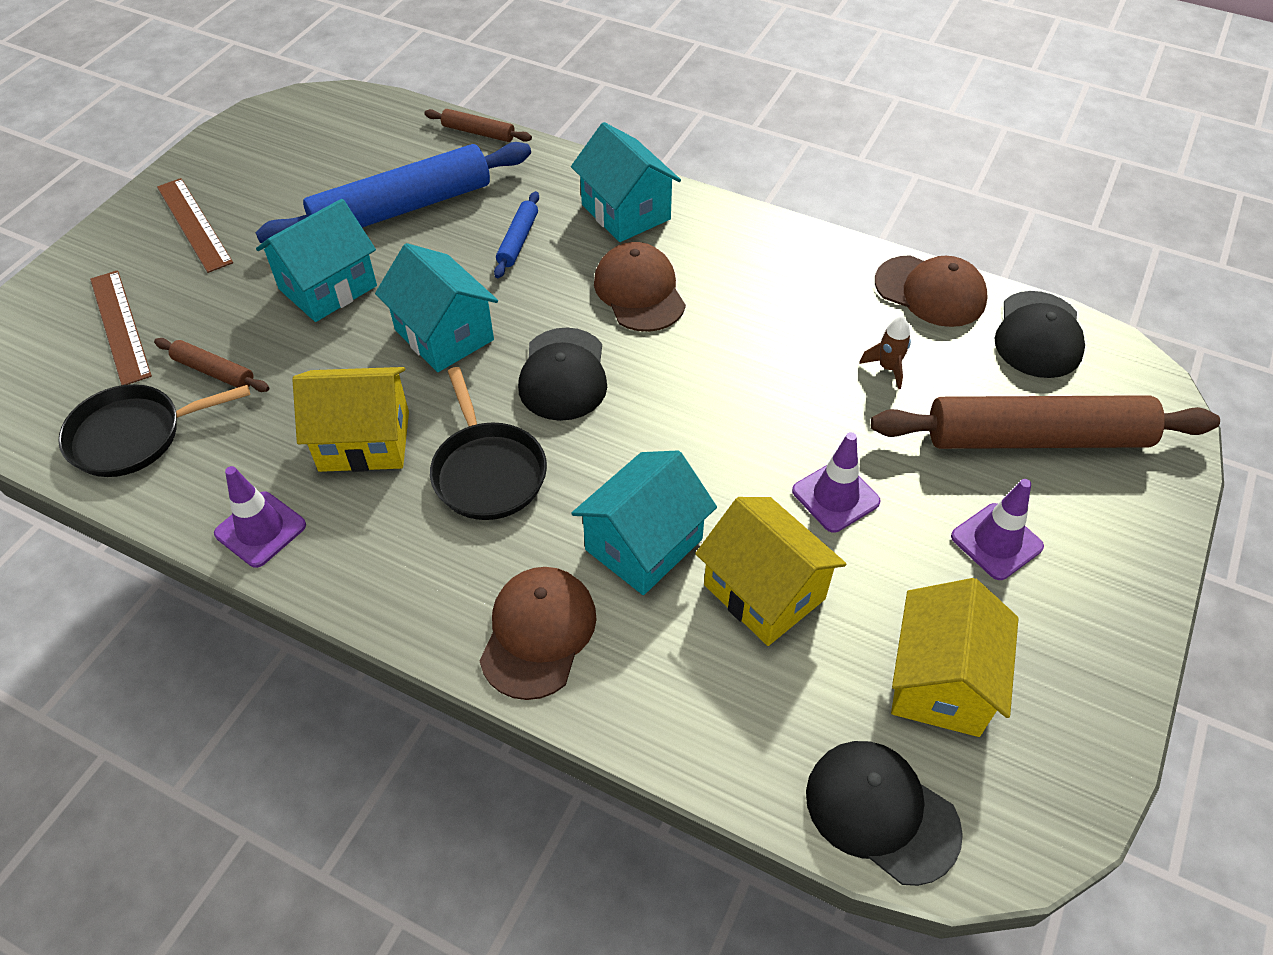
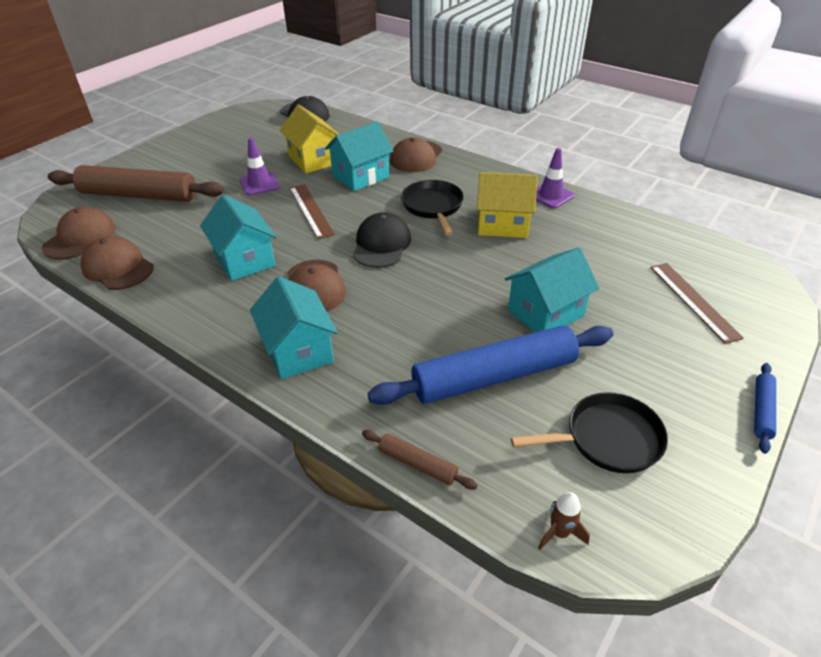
camera: 170 degrees left, 10 degrees down
black pan [58,384,250,477] -> black pan moved to [511,392,668,473]
brown rolling pin [154,338,269,392] -> none
brown ruler [157,178,233,273] -> brown ruler moved to [289,184,335,239]
turquoise house [375,243,498,372] -> turquoise house moved to [200,195,277,281]
blue rolling pin [494,191,539,278] -> blue rolling pin moved to [754,363,776,454]
brown rocket [859,316,911,389] -> brown rocket moved to [538,492,590,550]
yellow house [891,578,1019,737] -> none
purple traffic cone [951,479,1044,580] -> none
black cap [994,291,1085,378] -> brown cap [42,207,116,260]

